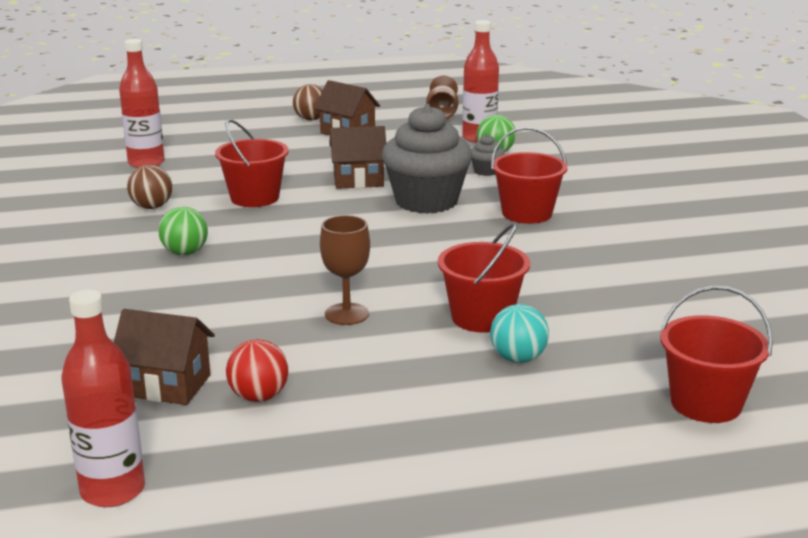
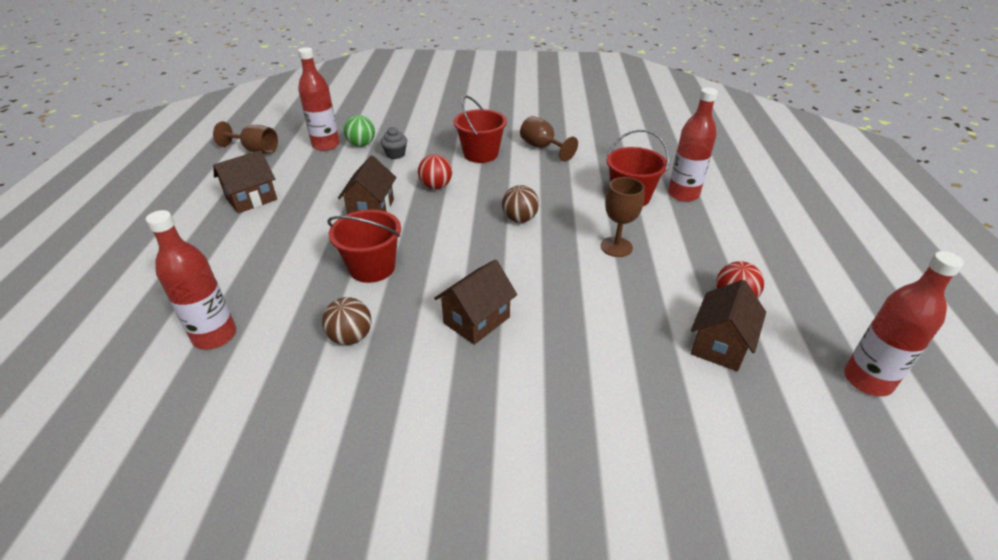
camera: 75 degrees left, 15 degrees up
green ball [158,207,208,255] -> brown house [434,259,517,345]
brown ball [293,84,323,120] -> brown ball moved to [502,185,539,223]
grey cupcake [382,104,472,214] -> red ball [418,154,452,189]
turquoise ball [490,304,549,363] -> red bottle [668,88,718,202]
red bucket [660,286,773,423] -> none
none -> brown goblet [520,116,578,162]

